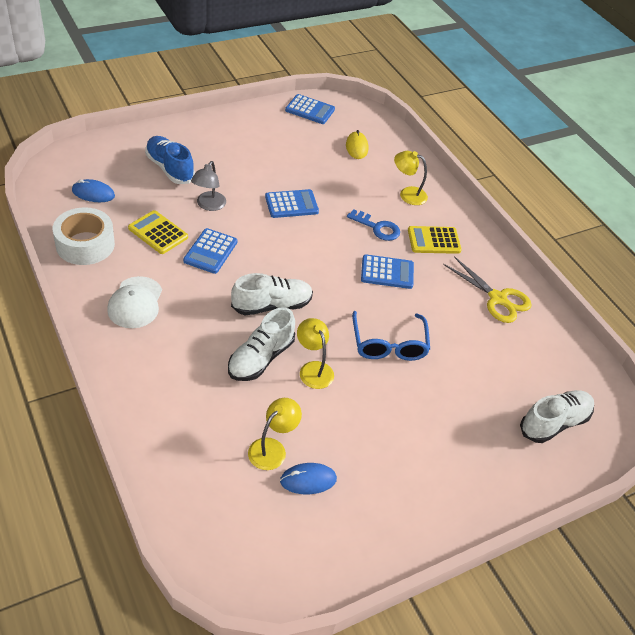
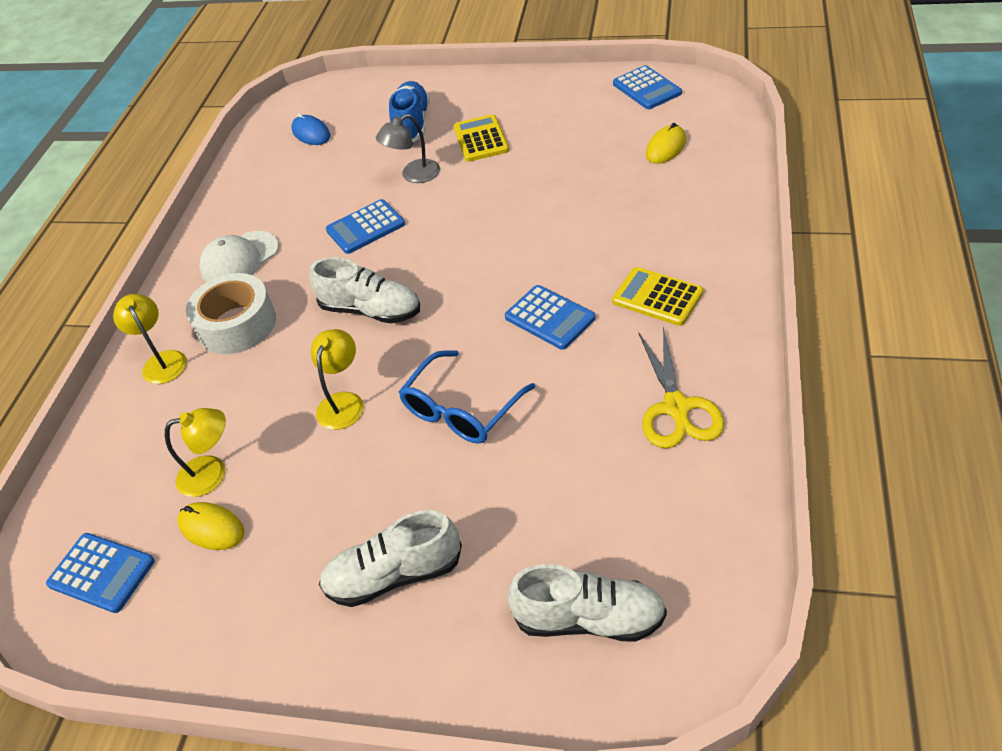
camera: 50 degrees right, 0 degrees up
white tape [53,207,115,265] -> white tape moved to [186,273,276,354]
yellow calculator [128,210,188,254] -> yellow calculator moved to [454,114,509,162]
white shoe [228,307,295,381] -> white shoe moved to [319,510,462,607]
blue calculator [265,189,319,218] -> blue calculator moved to [46,533,155,613]
blue mouse [280,463,337,494] -> yellow mouse [177,502,244,550]
blue key [347,209,400,241] -> none
yellow lamp [394,151,428,205] -> yellow lamp moved to [113,294,187,384]

